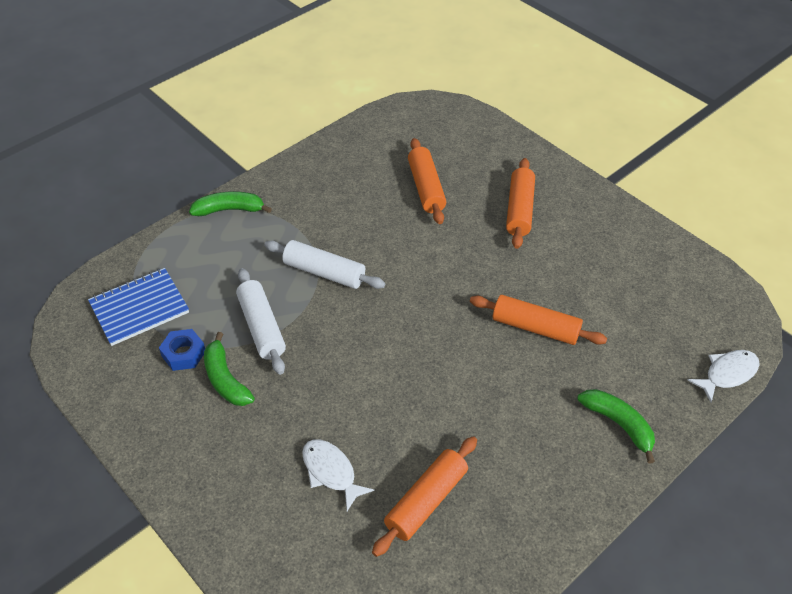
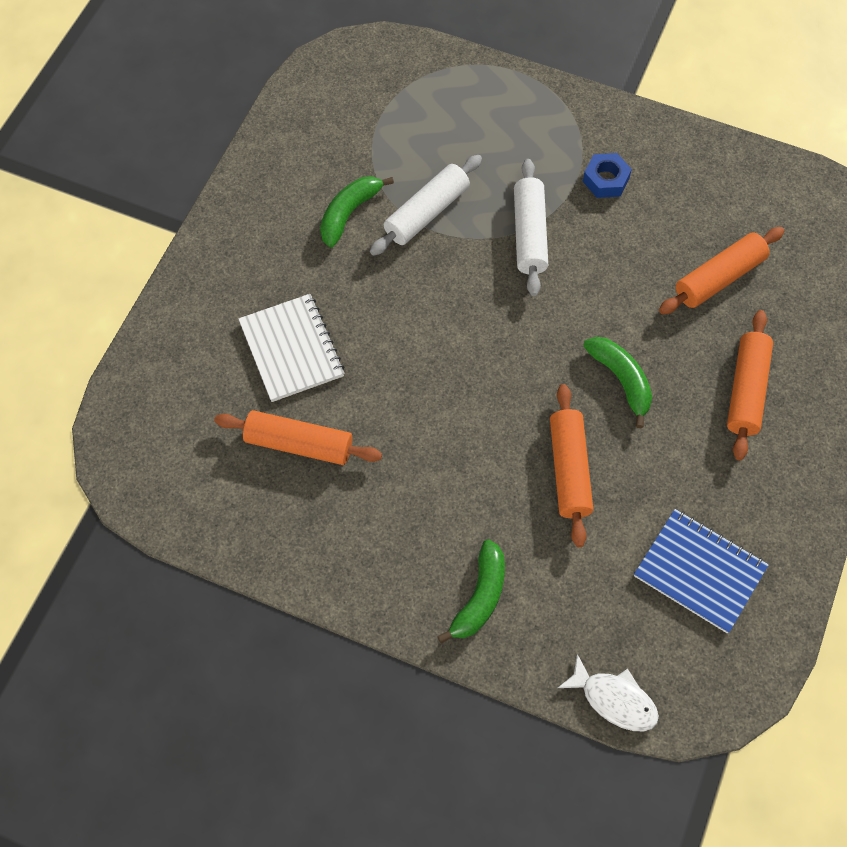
camera: 65 degrees right, 15 degrees up
blue notebook [88,268,189,346] -> blue notebook moved to [634,509,769,633]
blue nut [159,329,205,371] -> blue nut moved to [583,153,632,198]
green banana [189,191,272,216] -> green banana moved to [583,337,652,428]
white fish [302,439,374,511] -> white notebook [238,294,344,402]
orange rolling pin [506,158,535,249] -> orange rolling pin turned 60 degrees counterclockwise [727,310,773,461]

